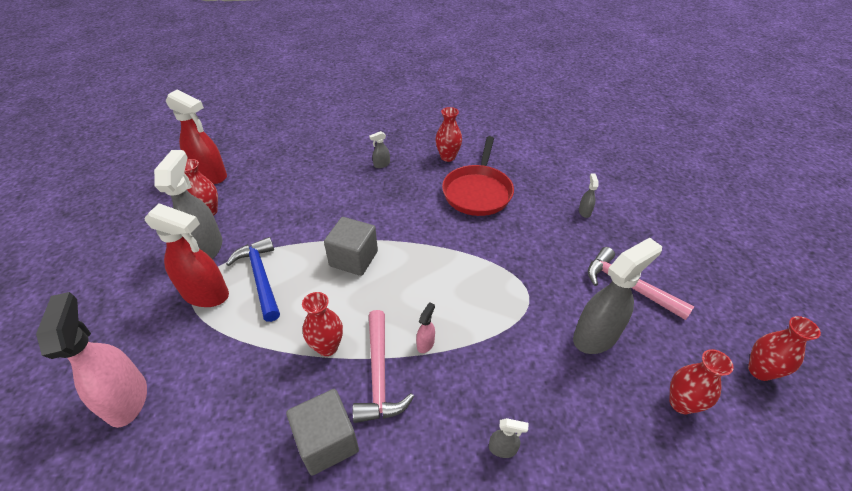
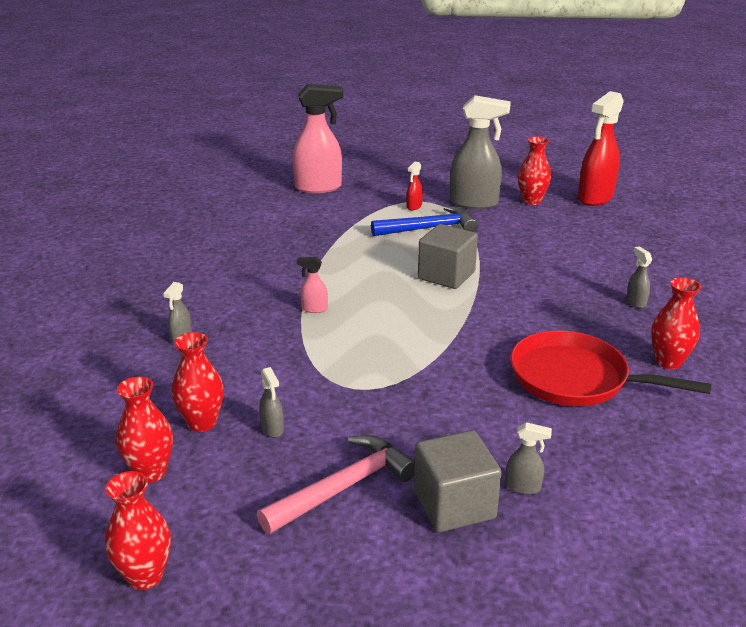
camera: 100 degrees right, 15 degrees down
red spray bottle [144,203,229,307] -> red spray bottle [406,161,423,210], size x0.43
grey cube [286,389,359,476] -> grey cube moved to [414,430,502,532]
red vase [302,292,343,356] -> red vase moved to [172,332,224,432]
pink hammer [352,310,414,423] -> none
pink spray bottle [416,302,435,353] -> pink spray bottle turned 150 degrees clockwise [297,257,328,313]
grey spray bottle [573,238,662,354] -> grey spray bottle [259,367,284,437], size x0.43

